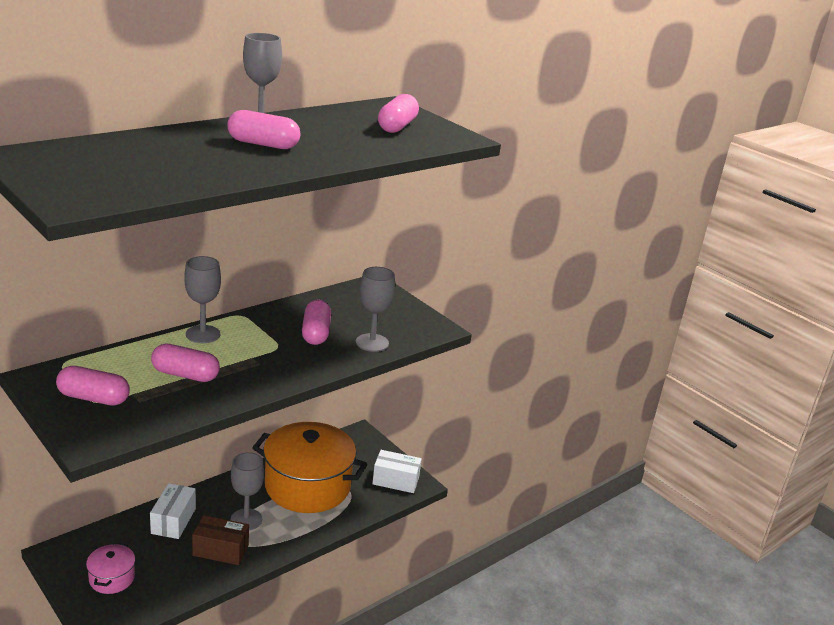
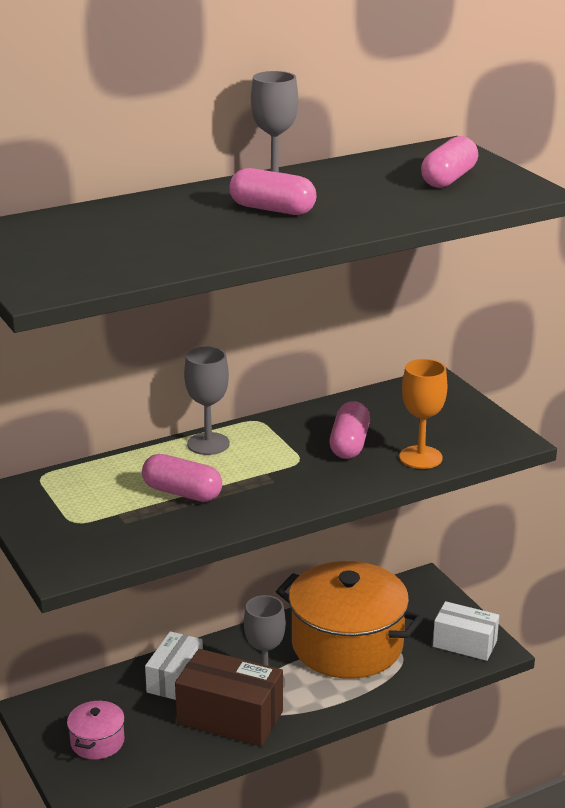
camera: 15 degrees right, 0 degrees up
pink capsule [56,366,130,406] -> none
brown box [192,515,249,565] -> brown box [175,649,283,747], size x1.52
grey goblet [356,267,395,352] -> orange goblet [399,359,447,469]

